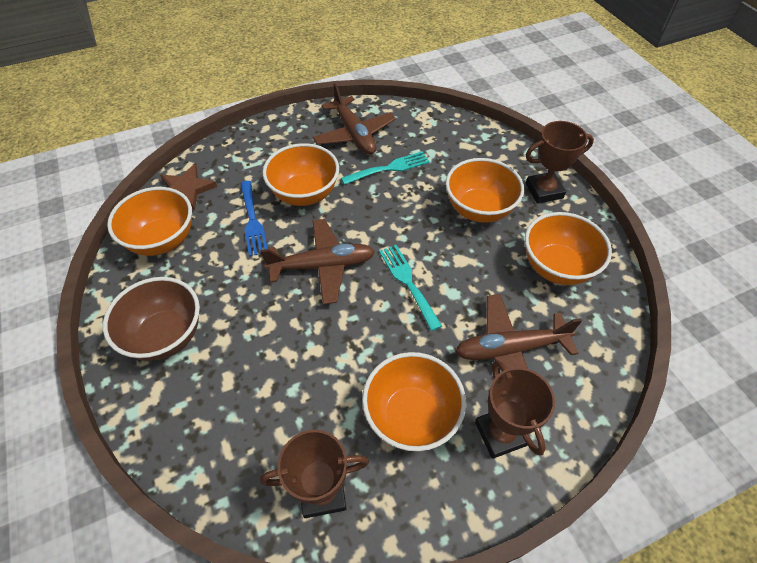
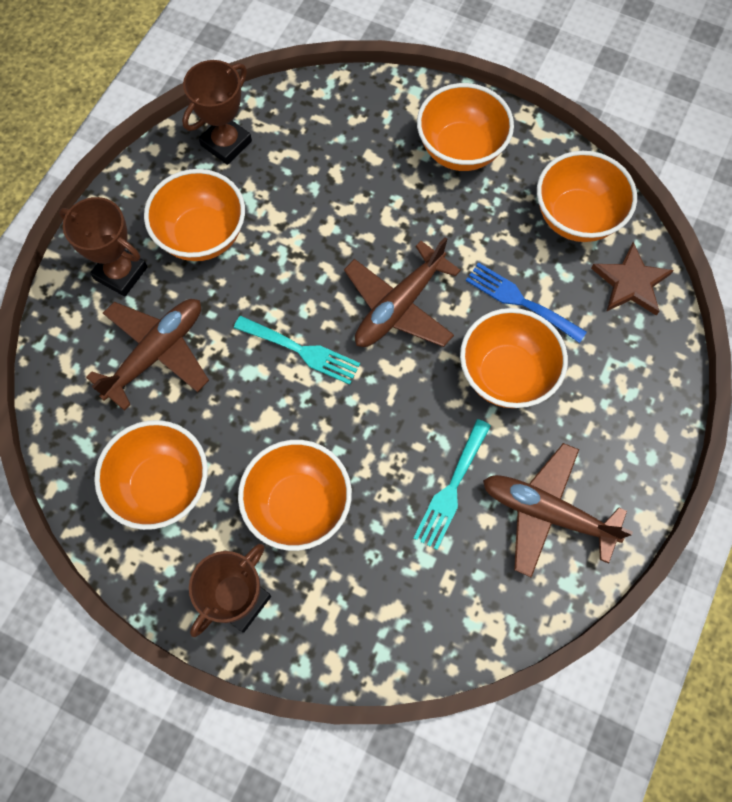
camera: 140 degrees right, 15 degrees up
brown bowl [103,277,200,361] -> orange bowl [417,83,514,171]

